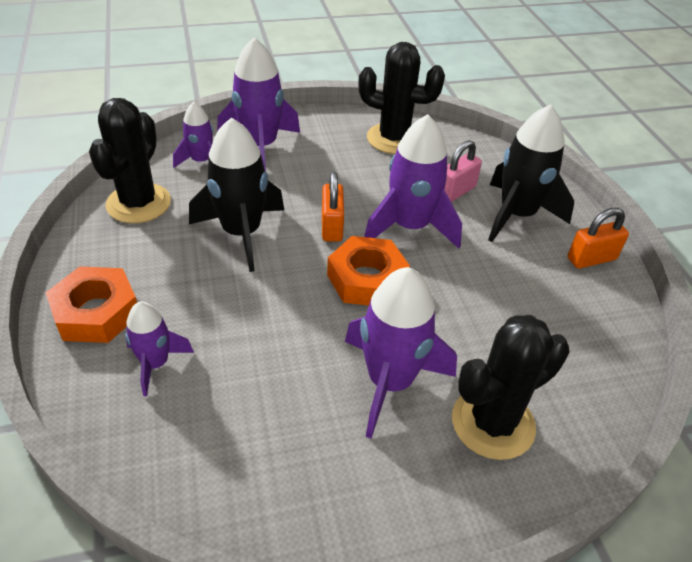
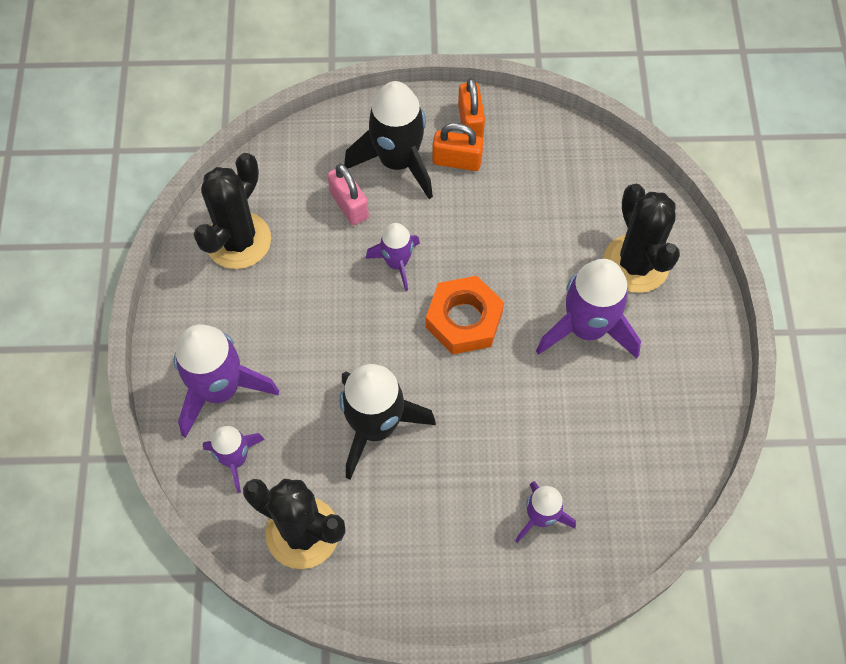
camera: 75 degrees left, 20 degrees up
orange nut [45,266,137,343] -> none
orange padlock [322,172,344,242] -> orange padlock moved to [432,123,483,171]
purple rocket [364,114,462,248] -> purple rocket [366,223,420,291], size x0.57

